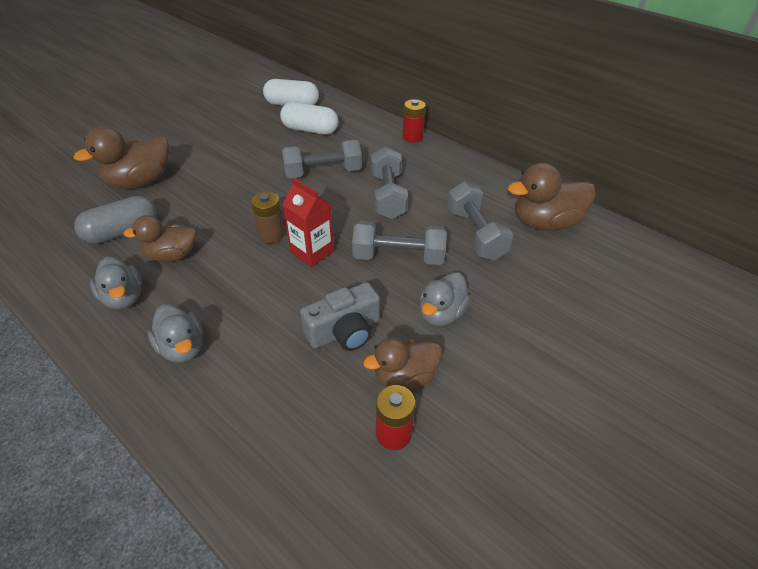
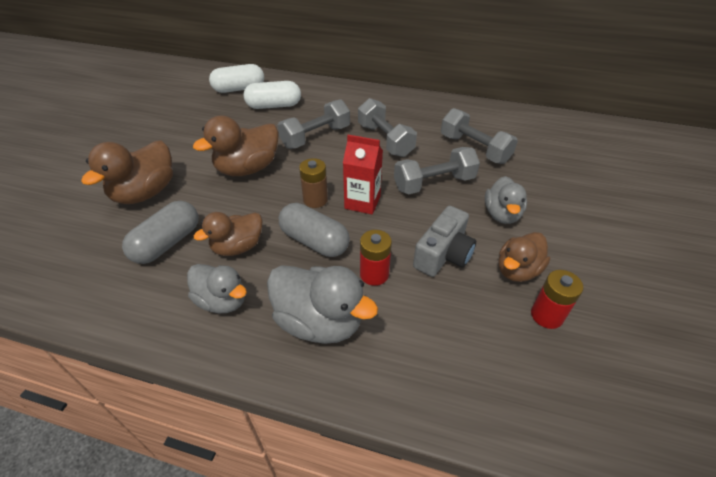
camera: 25 degrees left, 0 degrees up
grey duck [148,304,203,363] -> grey duck [267,265,378,344], size x1.50
red battery [402,99,426,143] -> red battery moved to [360,230,392,286]
brown duck [508,163,596,231] -> brown duck moved to [193,115,279,176]
none -> grey capsule [279,203,350,257]

